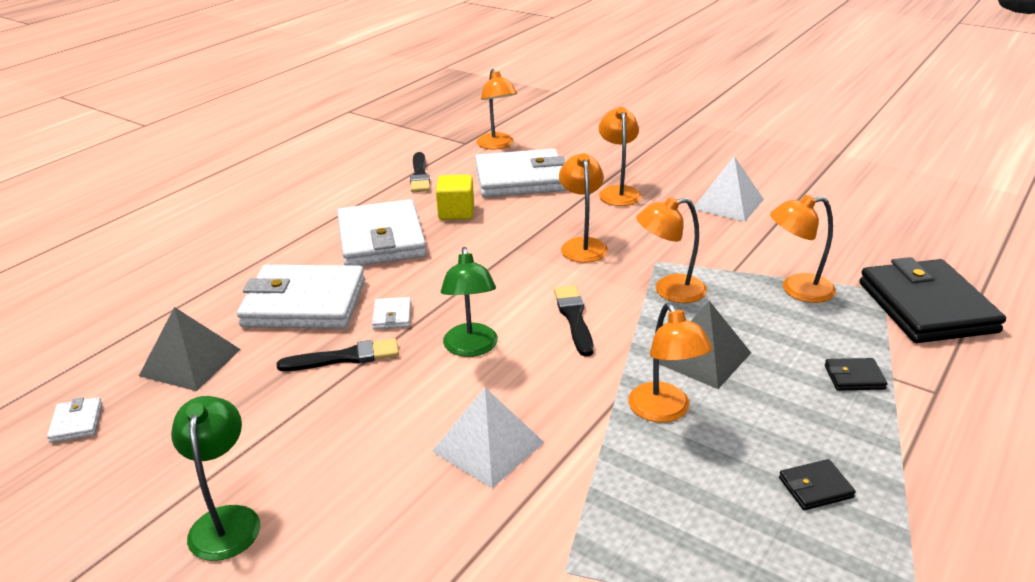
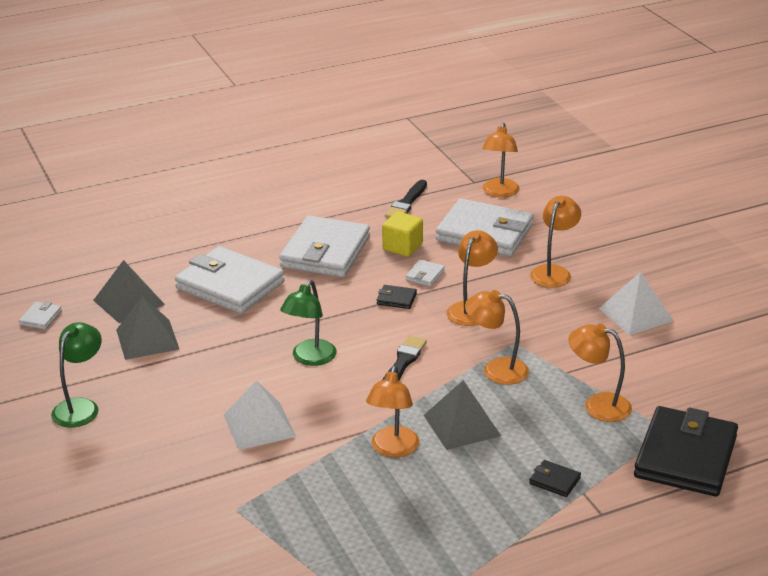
camera: 30 degrees right, 0 degrees up
black brush [277,338,399,371] -> none
white wallet [372,297,411,329] -> white wallet moved to [405,260,445,287]
black wallet [779,459,856,510] -> black wallet moved to [377,285,417,309]
none -> grey pyramid [116,296,180,360]

